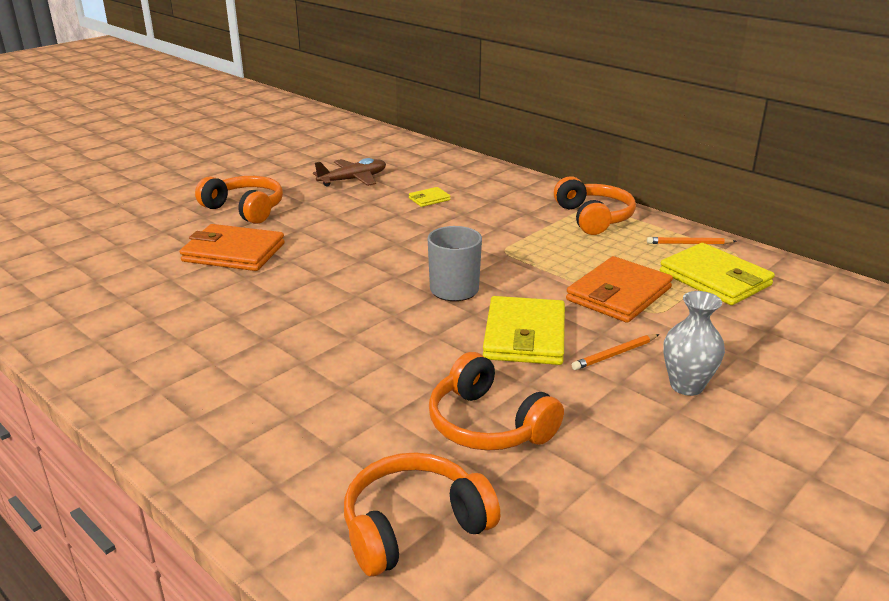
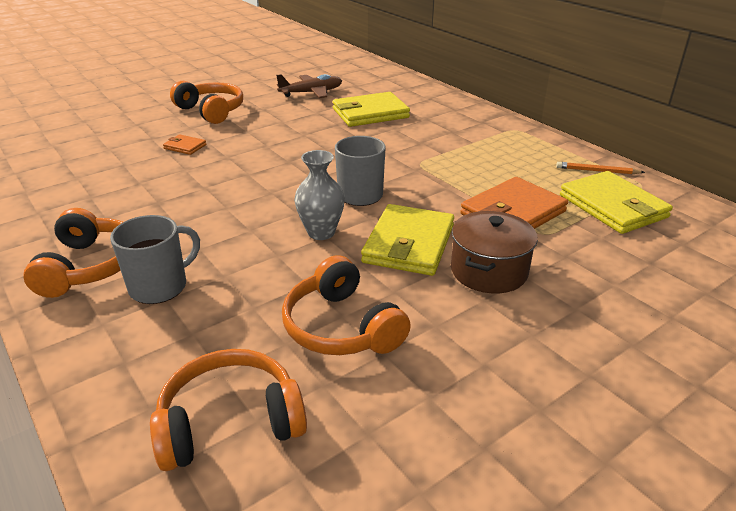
camera: 10 degrees right, 5 degrees up
orange wallet [180,224,285,271] -> orange wallet [163,134,207,155], size x0.47
yellow wallet [409,187,451,207] -> yellow wallet [333,92,410,127], size x2.13
orange headphones [554,176,636,235] -> orange headphones moved to [23,208,123,298]
orange pencil [572,334,659,370] -> brown pot [451,211,538,294]
grey vase [663,291,725,396] -> grey vase moved to [294,150,345,240]
none -> grey mug [110,215,200,304]

